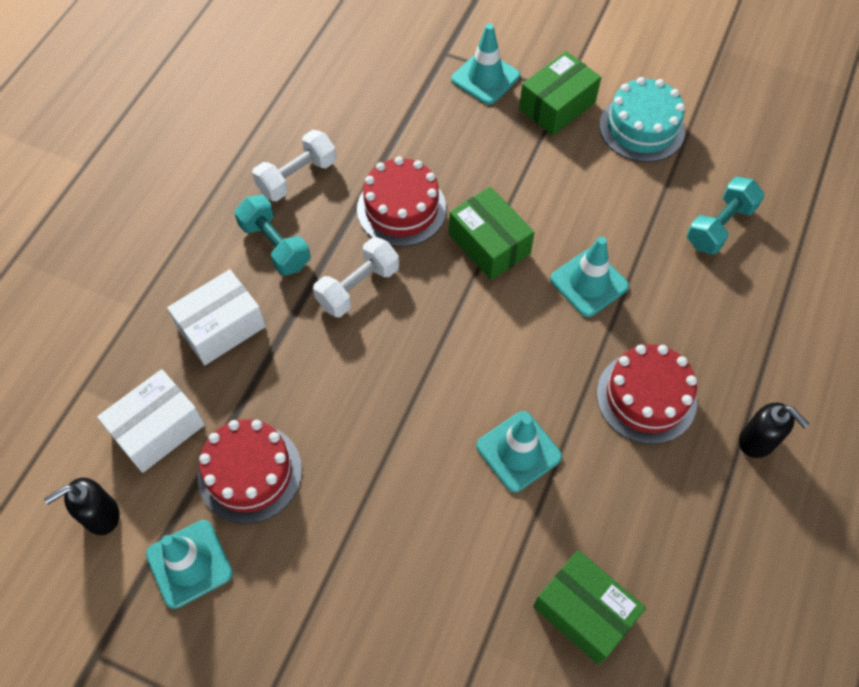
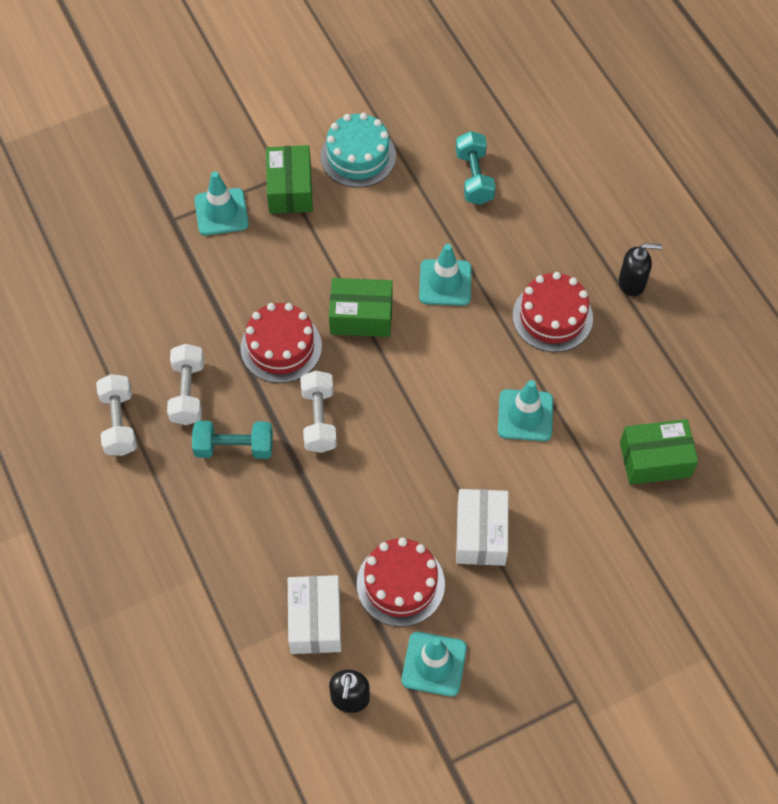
camera: 50 degrees left, 0 degrees up
white box [167,269,266,365] -> white box moved to [456,489,509,566]
none -> white dumbbell [96,374,137,456]

